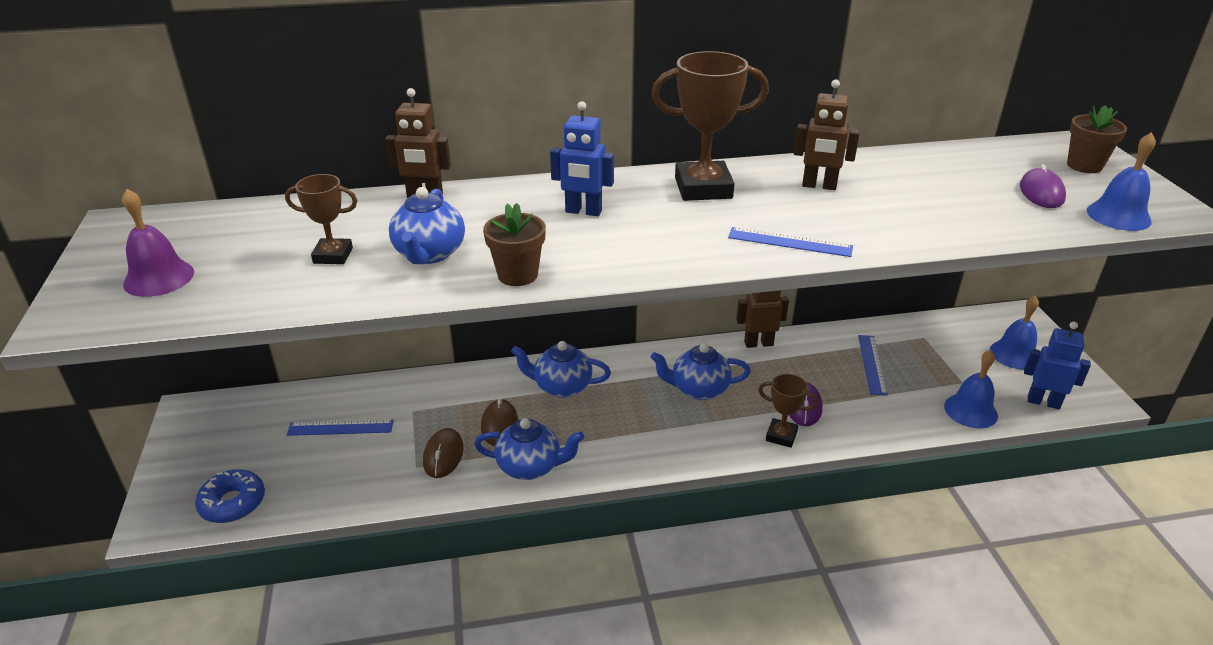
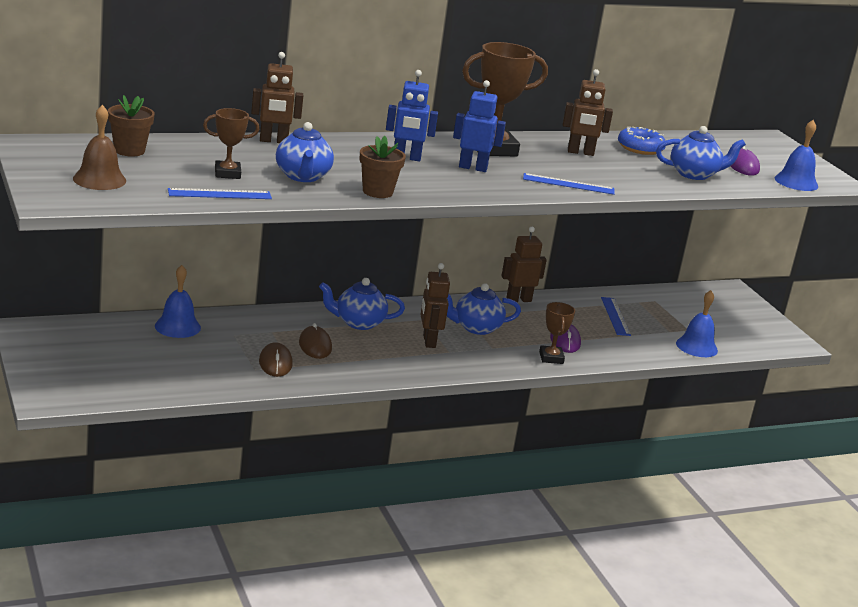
camera: 15 degrees left, 10 degrees down
purple bell [122,189,194,297] -> brown bell [73,105,126,190]
blue donut [195,470,265,523] -> blue donut moved to [618,126,666,155]
blue ruler [287,420,394,436] -> blue ruler moved to [168,188,272,199]
blue teapot [474,418,584,480] -> blue teapot moved to [656,126,746,180]
brown trophy [758,374,818,448] -> brown trophy turned 75 degrees clockwise [539,302,575,364]
blue bell [990,296,1039,369] -> blue bell moved to [155,265,201,338]
blue robot [1024,322,1091,409] -> blue robot moved to [453,80,506,172]
brown flower pot [1067,105,1127,173] -> brown flower pot moved to [108,95,155,157]
none -> brown robot [421,263,450,348]

